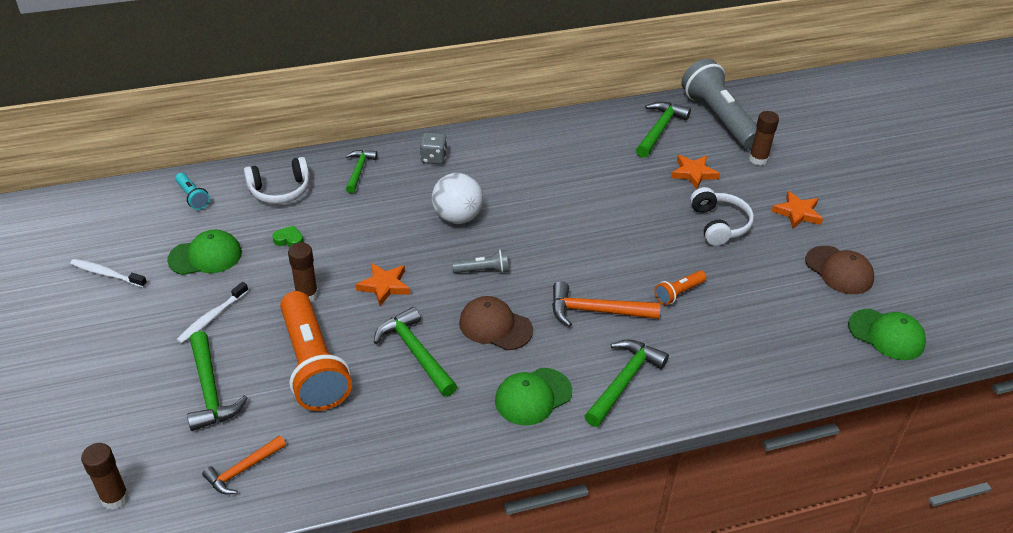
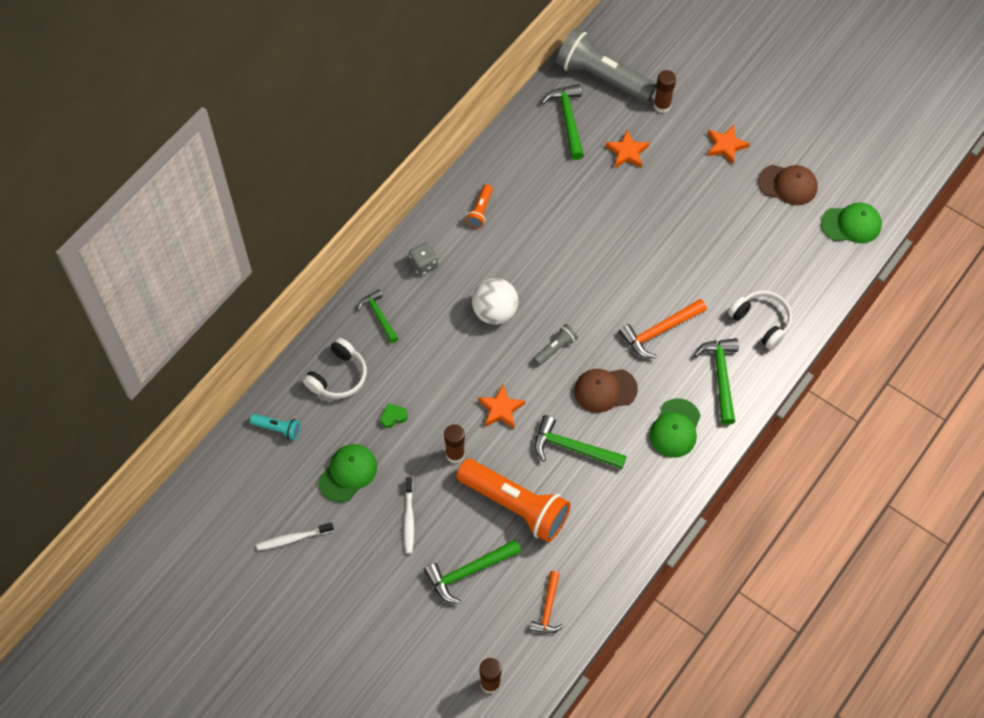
camera: 35 degrees left, 20 degrees up
green hammer [187,331,248,431] -> green hammer turned 120 degrees clockwise [424,539,522,604]
orange flashlight [655,271,706,305] -> orange flashlight moved to [466,184,493,228]
white headphones [690,187,754,246] -> white headphones moved to [728,291,792,350]

